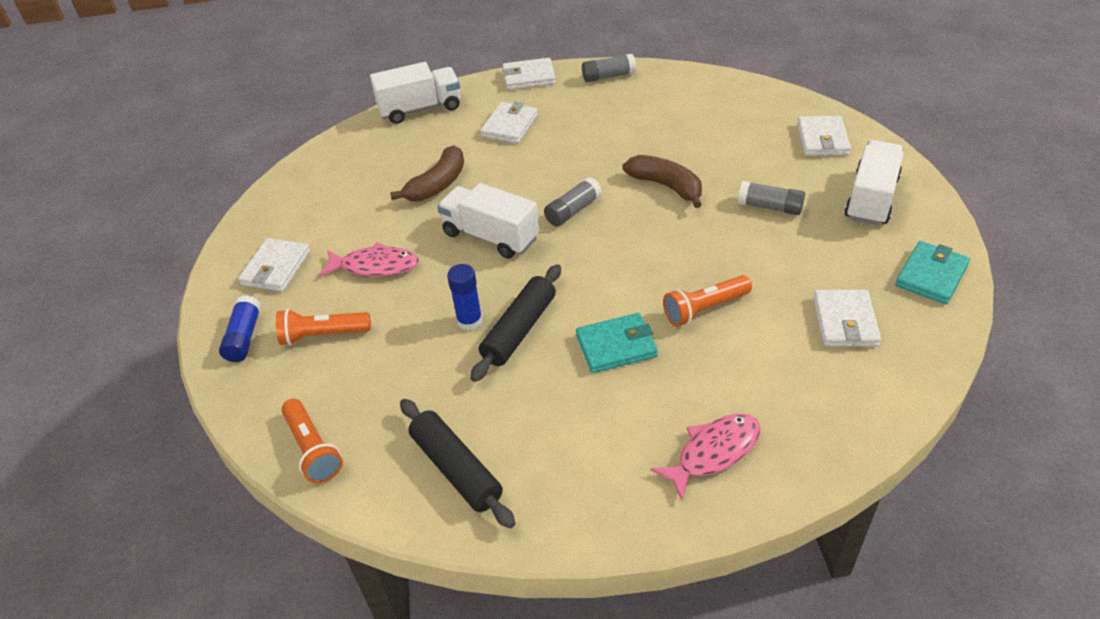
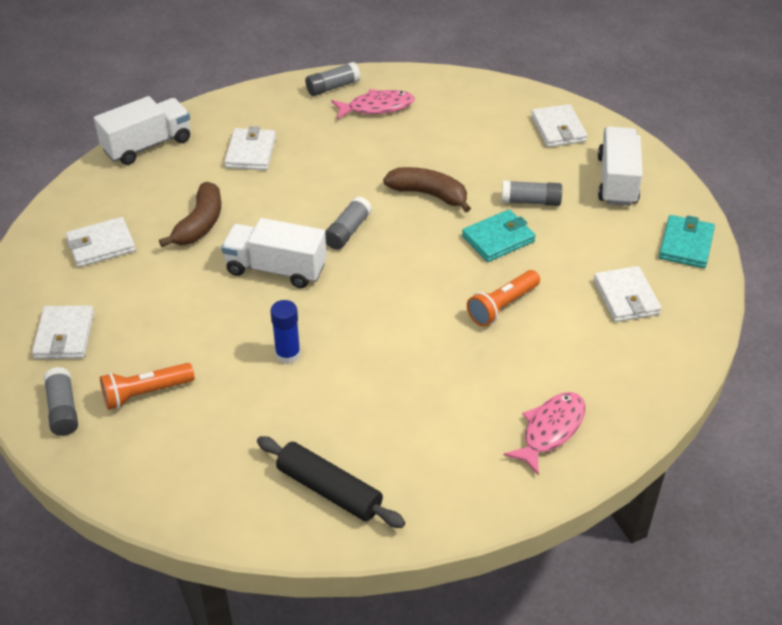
camera: 20 degrees left, 0 degrees up
blue glue stick [219,295,261,362] -> grey glue stick [43,367,78,436]
orange flashlight [281,399,343,483] -> none
pink fish [319,242,419,277] -> pink fish moved to [331,89,415,120]
black rolling pin [470,264,561,382] -> none
white wallet [502,58,556,90] -> white wallet moved to [66,217,136,267]
turquoise wallet [576,313,658,373] -> turquoise wallet moved to [462,209,536,262]

